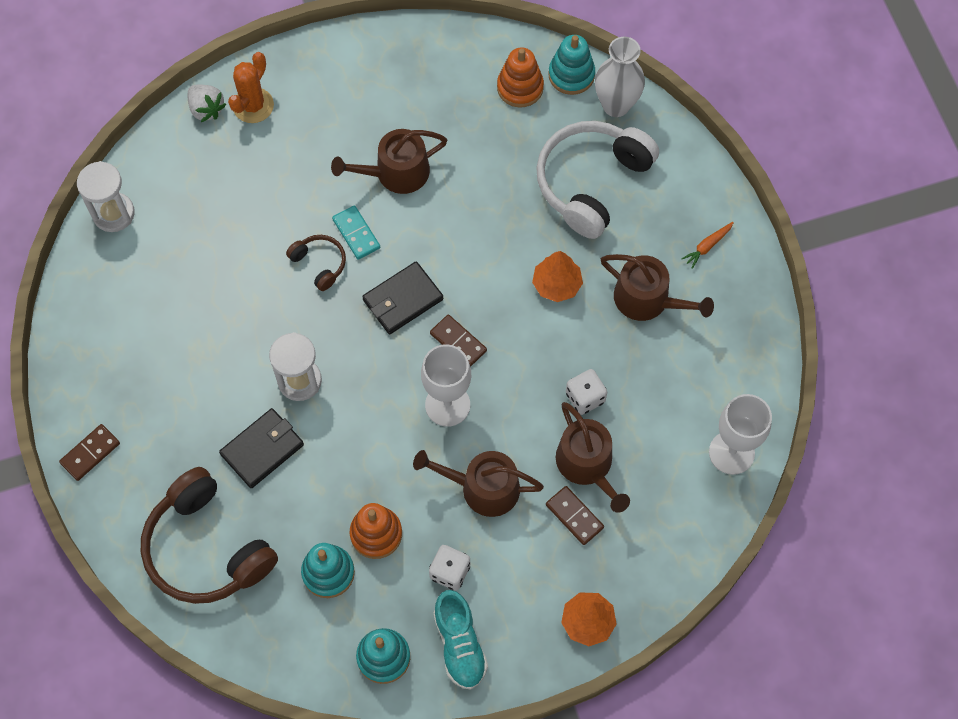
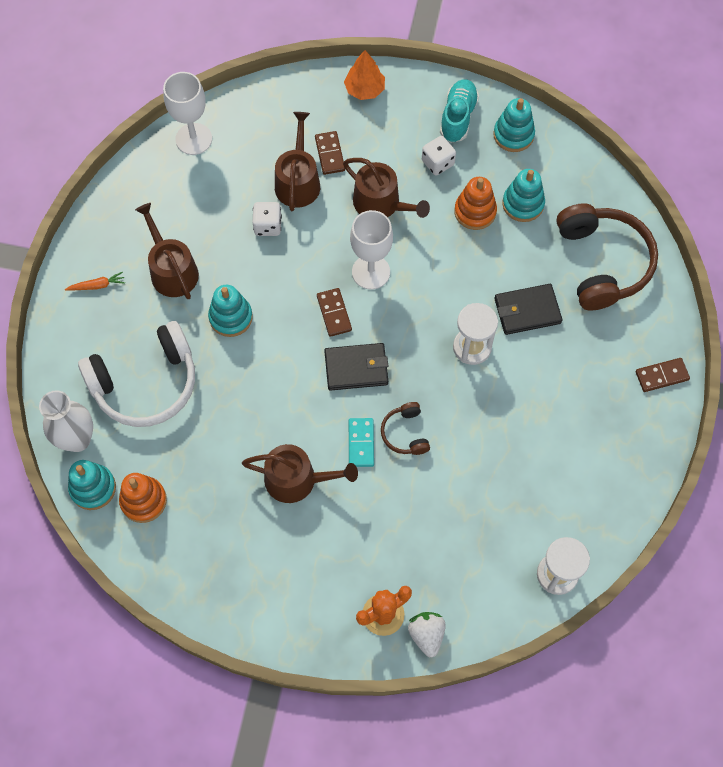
camera: 150 degrees left, 0 degrees up
orange tree [532,251,583,302] -> turquoise stacking toy [208,285,253,337]

